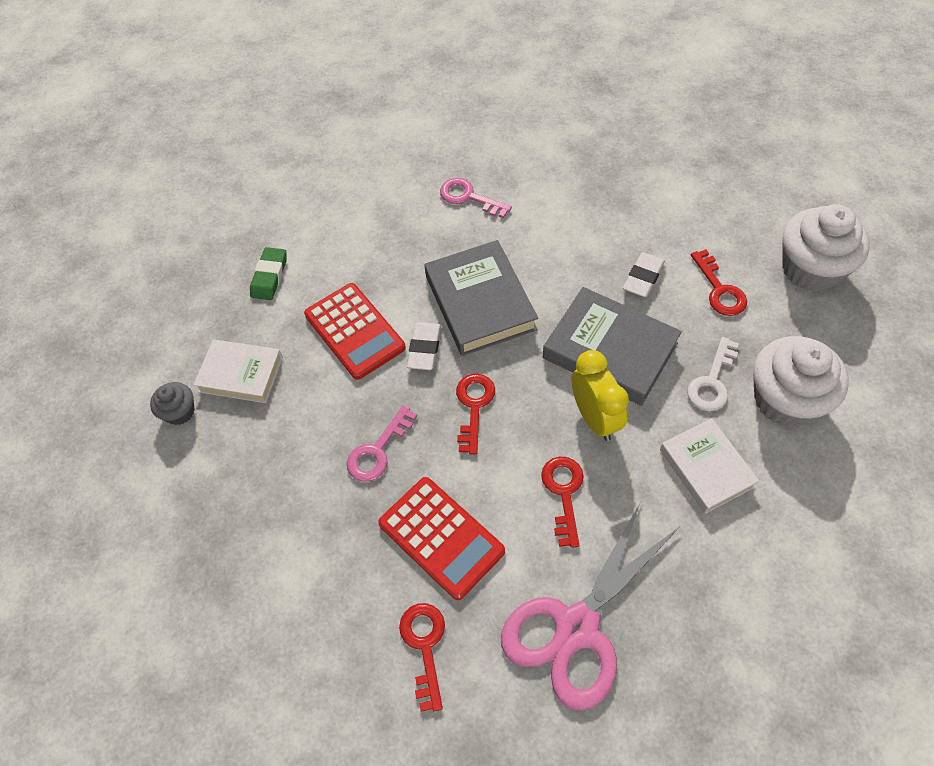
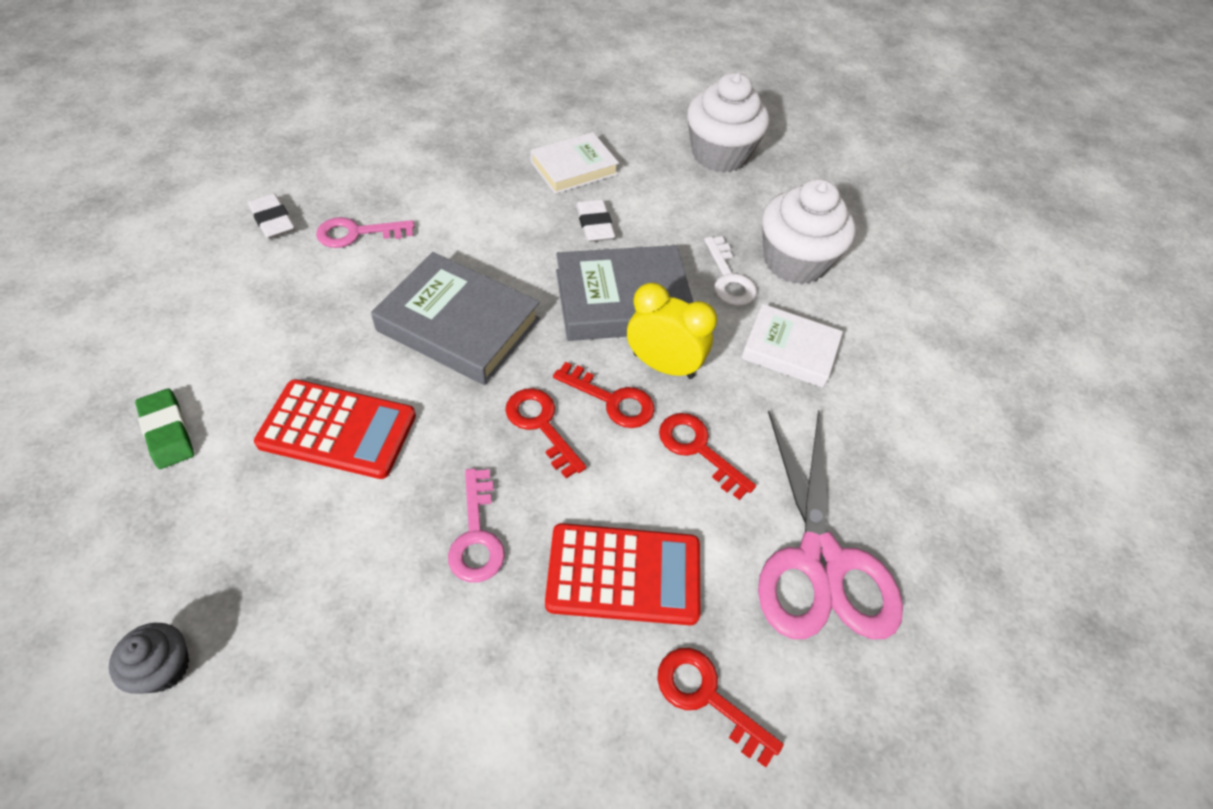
camera: 50 degrees left, 5 degrees down
white book [194,339,283,403] -> white book moved to [530,132,619,194]
white eraser [407,322,441,370] -> white eraser moved to [248,193,295,239]
red key [691,249,747,316] -> red key moved to [553,362,655,428]

